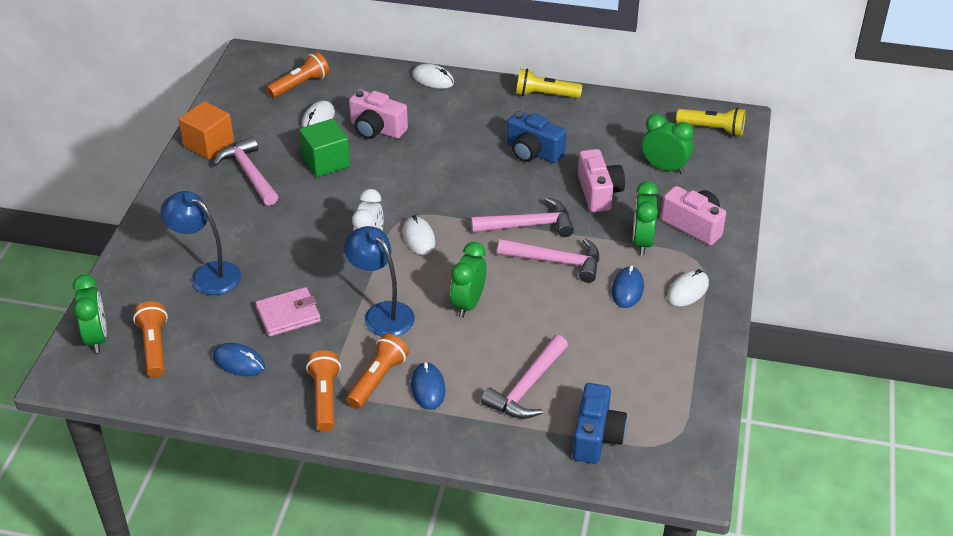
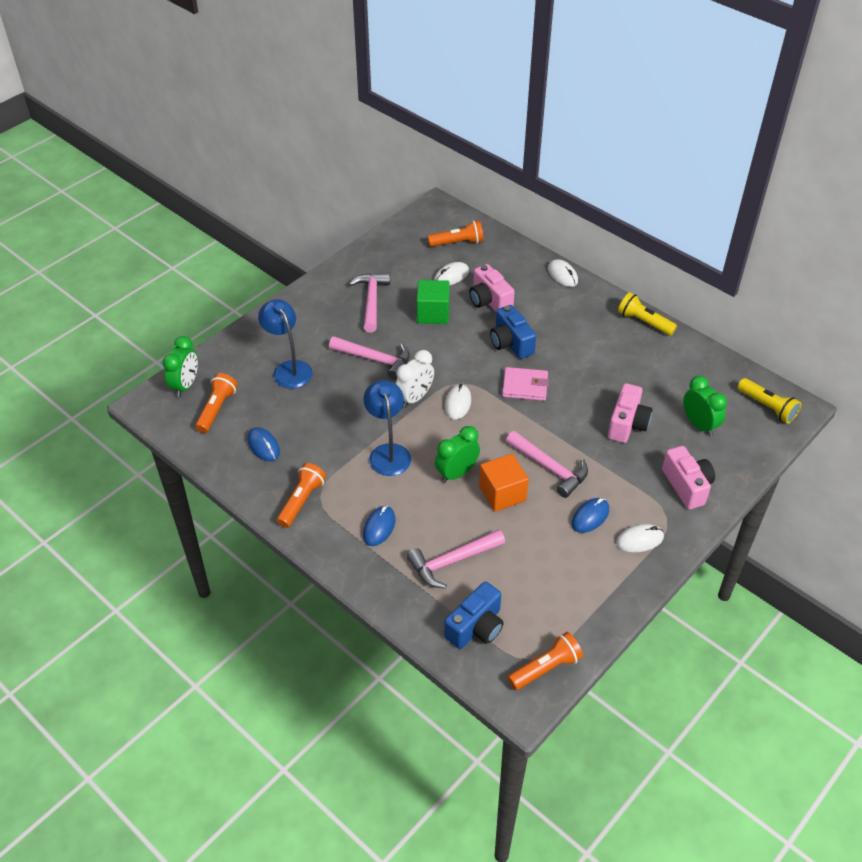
camera: 30 degrees right, 5 degrees up
orange cube [179,101,234,160] -> orange cube moved to [479,454,529,512]
pink wallet [255,287,321,337] -> pink wallet moved to [502,367,549,401]
orange flashlight [346,334,409,409] -> orange flashlight moved to [508,632,583,690]
pink hammer [471,197,574,237] -> pink hammer moved to [329,336,410,380]
blue camera [507,111,566,163] -> blue camera moved to [490,305,536,359]
green clock [633,181,658,255] -> none

